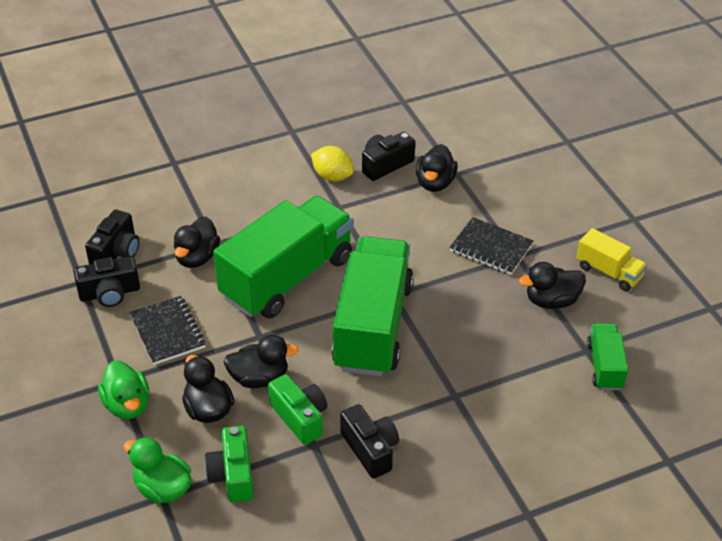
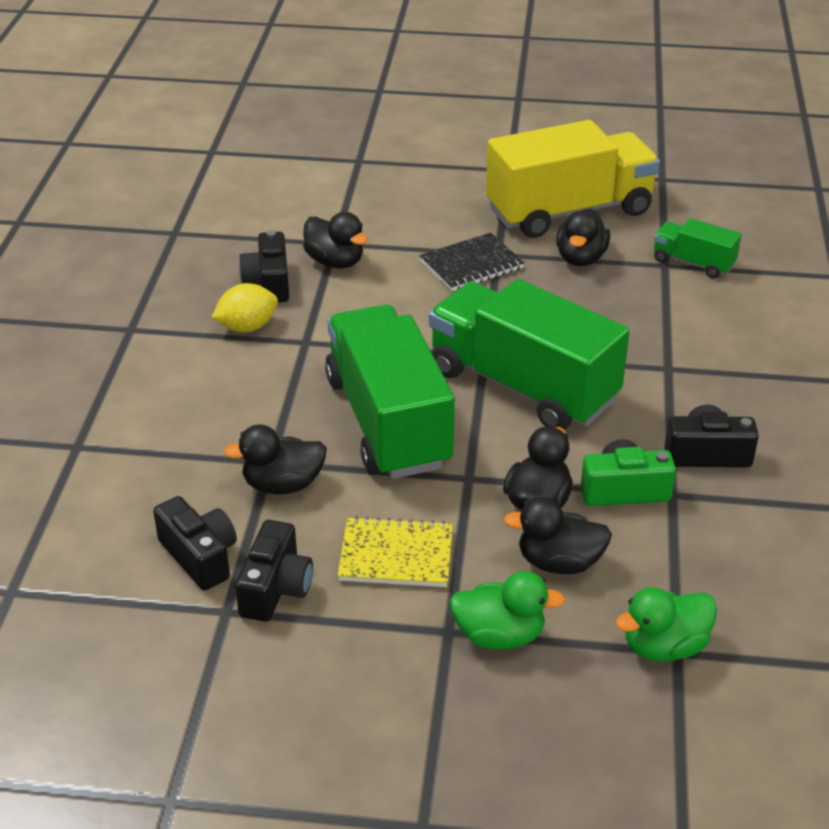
camera: 60 degrees left, 5 degrees down
black notebook [130,296,206,365] -> yellow notebook [337,516,453,587]
black duck [174,217,220,268] -> black duck turned 120 degrees clockwise [224,424,327,494]
green camera [205,426,253,503] -> none
yellow truck [576,228,647,291] -> yellow truck [486,120,660,238], size x2.14

